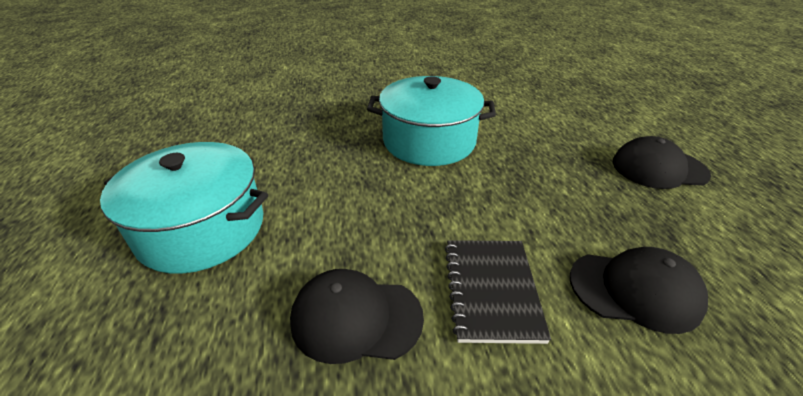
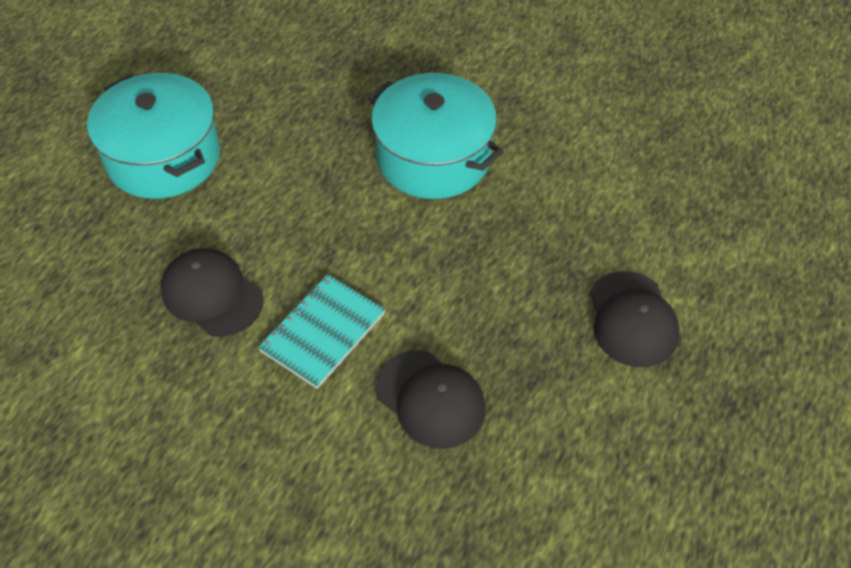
camera: 35 degrees right, 15 degrees up
black notebook [445,240,551,344] -> turquoise notebook [258,274,386,389]
black cap [613,136,711,189] -> black cap turned 135 degrees counterclockwise [590,271,680,367]

